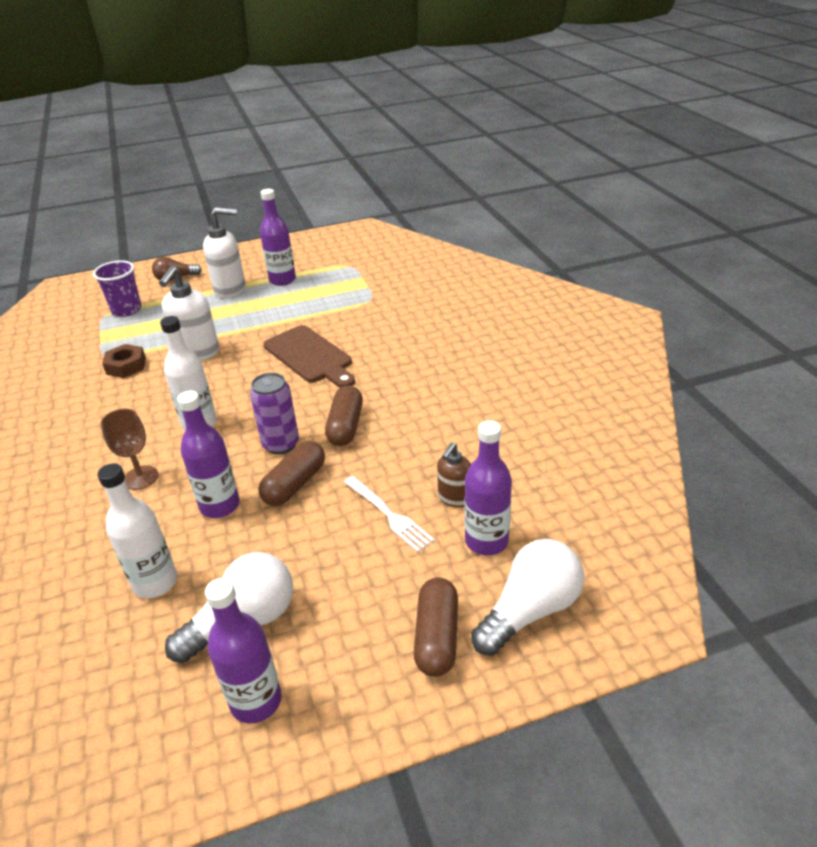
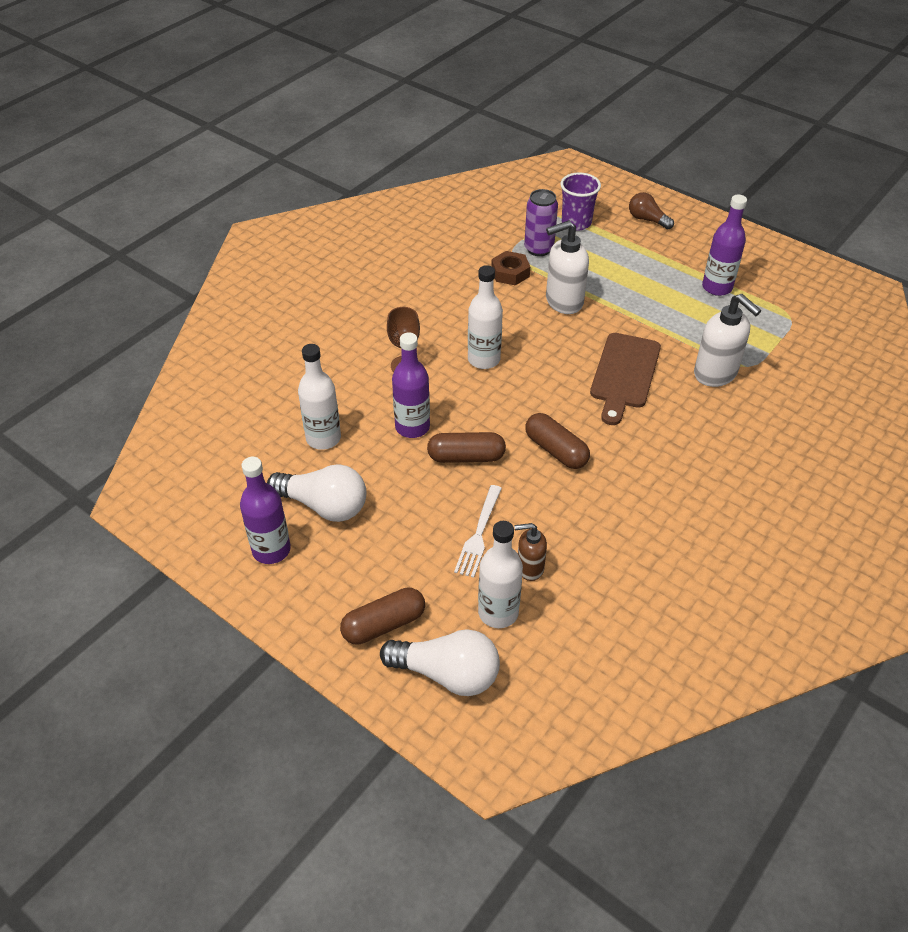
camera: 55 degrees right, 10 degrees up
white soap dispenser [203,207,246,298] -> white soap dispenser moved to [694,294,761,387]
purple can [250,373,299,454] -> purple can moved to [524,189,558,256]
brown capsule [325,385,363,446] -> brown capsule turned 75 degrees clockwise [525,413,590,469]
purple bottle [465,420,512,555] -> white bottle [478,521,523,628]

